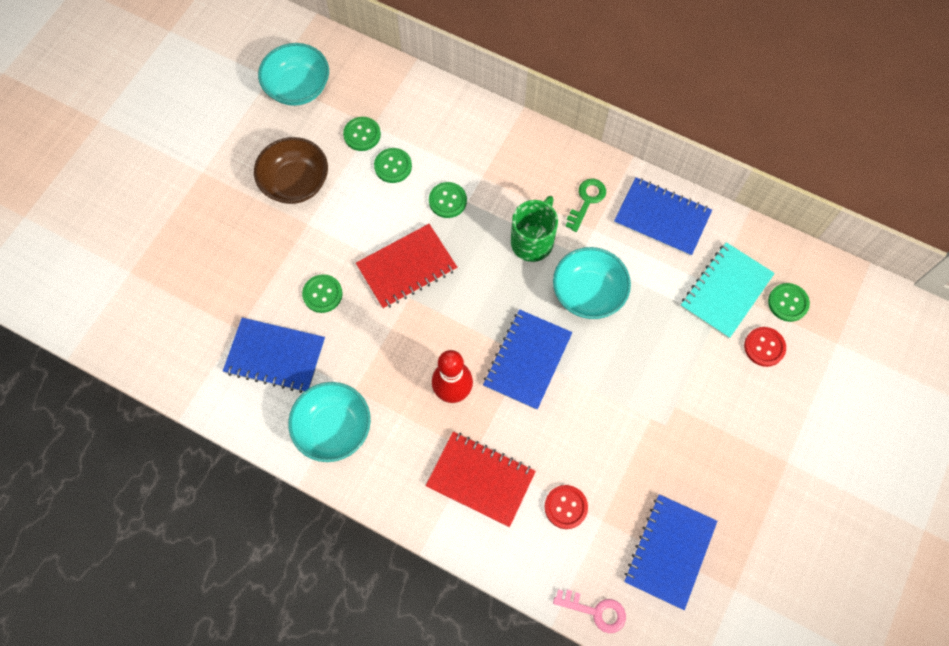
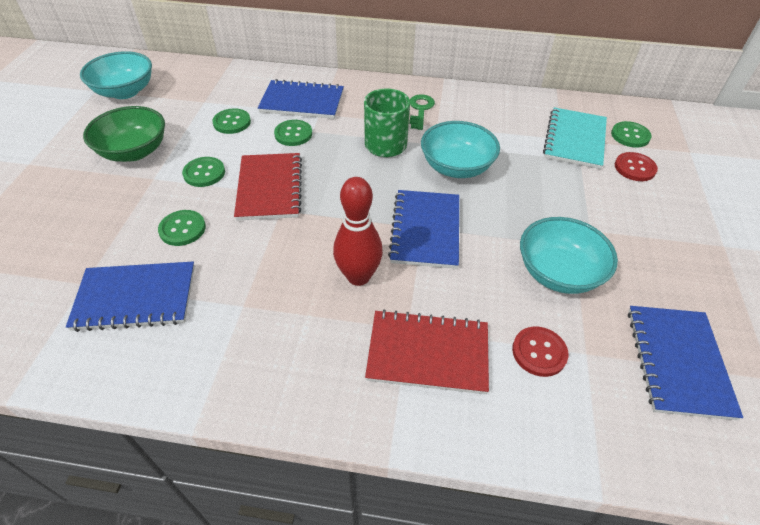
camera: 20 degrees left, 20 degrees down
brown bowl [254,137,328,204] -> green bowl [83,106,165,162]
turquoise bowl [288,382,371,462] -> turquoise bowl moved to [520,217,618,294]
green button [343,117,381,151] -> green button moved to [182,157,225,187]
red notebook [356,224,457,309] -> red notebook turned 45 degrees counterclockwise [234,153,302,221]
pink key [553,589,626,633] -> none
blue notebook [614,177,712,256] -> blue notebook moved to [258,79,344,119]

